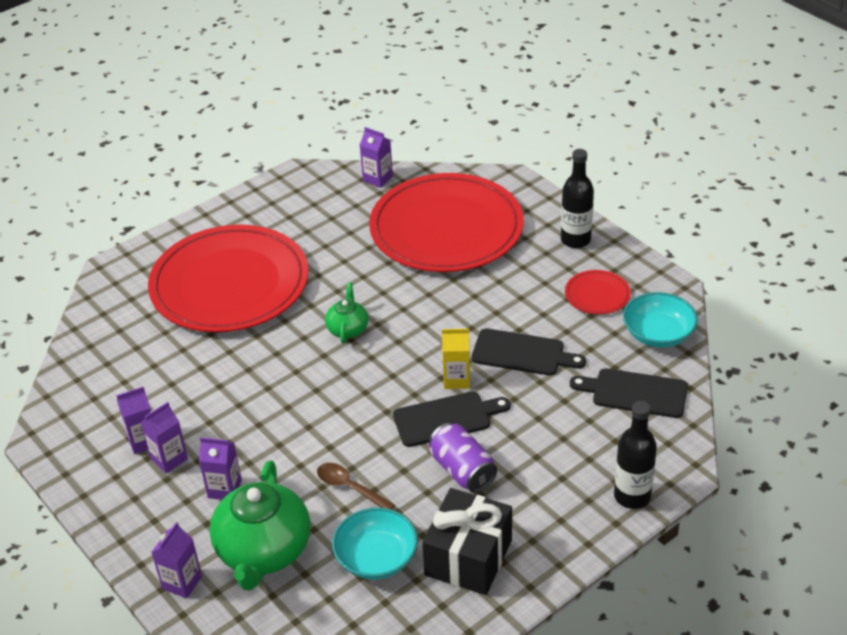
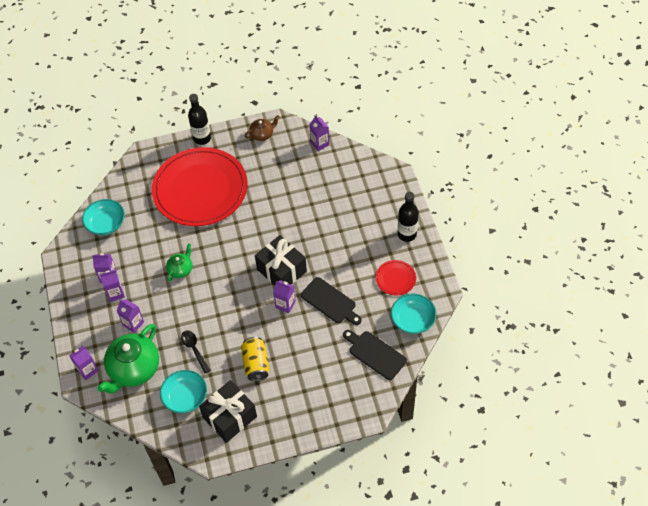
camera: 25 degrees right, 15 degrees up
brown spoon [317,463,395,510] -> black spoon [181,331,211,374]
green teapot [325,282,368,344] -> green teapot moved to [166,243,192,281]
red plate [369,173,524,272] -> none
black cutting board [393,392,511,447] -> none
purple can [429,423,497,493] -> yellow can [241,337,269,381]
yellow carton [442,329,470,389] -> purple carton [273,280,296,313]
black bottle [614,401,657,509] -> black bottle moved to [188,94,211,145]
none -> turquoise bowl [82,199,125,235]
none -> brown teapot [245,115,280,141]
none -> black gift [255,235,307,286]

